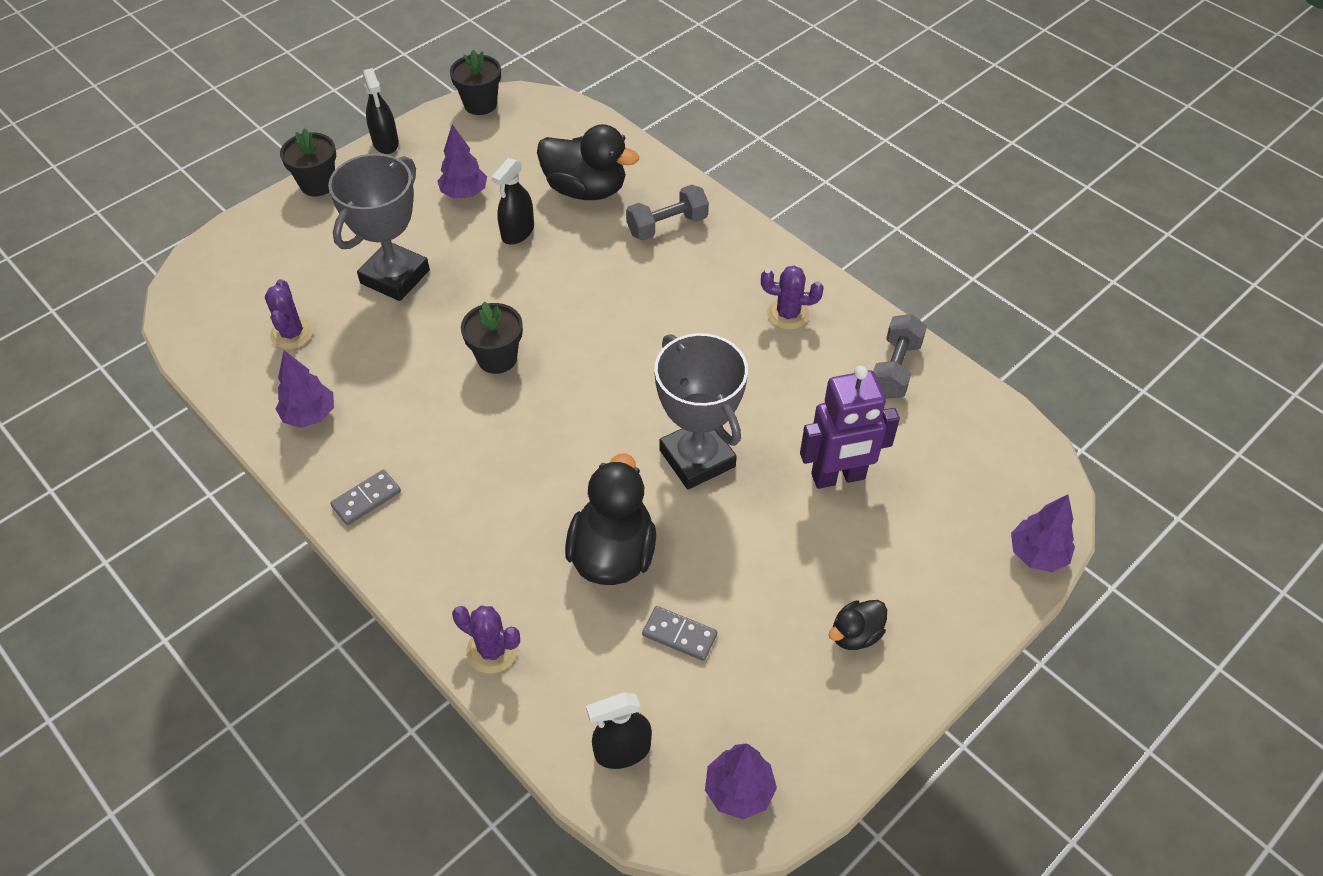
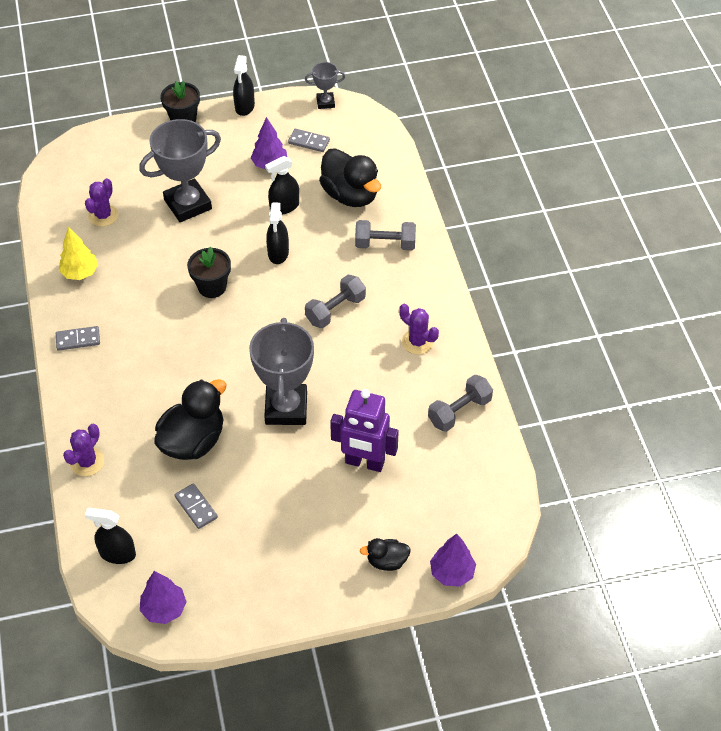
camera: 30 degrees right, 0 degrees up
purple tree [276,350,334,428] -> yellow tree [59,227,98,280]
black flower pot [450,50,501,115] -> grey trophy [305,62,345,109]
purple cactus [452,606,520,674] -> purple cactus turned 60 degrees clockwise [63,424,104,476]
black duck [829,600,887,650] -> black duck moved to [360,538,411,571]
none -> black spray bottle [266,202,289,264]
none -> grey domino [288,129,330,152]
none -> grey dumbbell [305,275,366,328]

